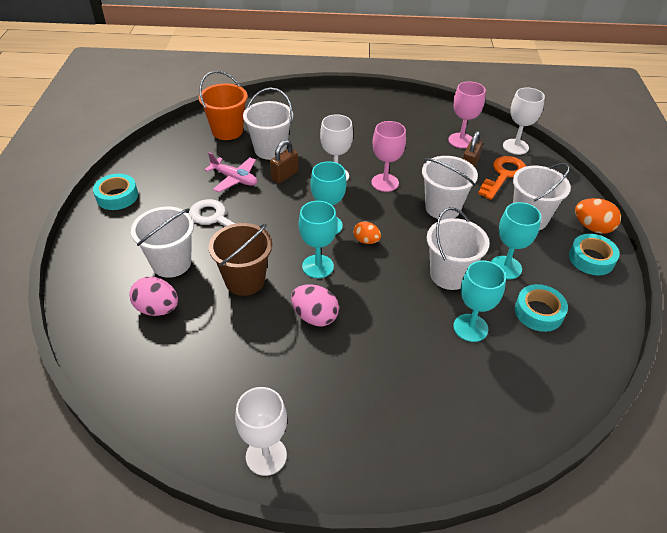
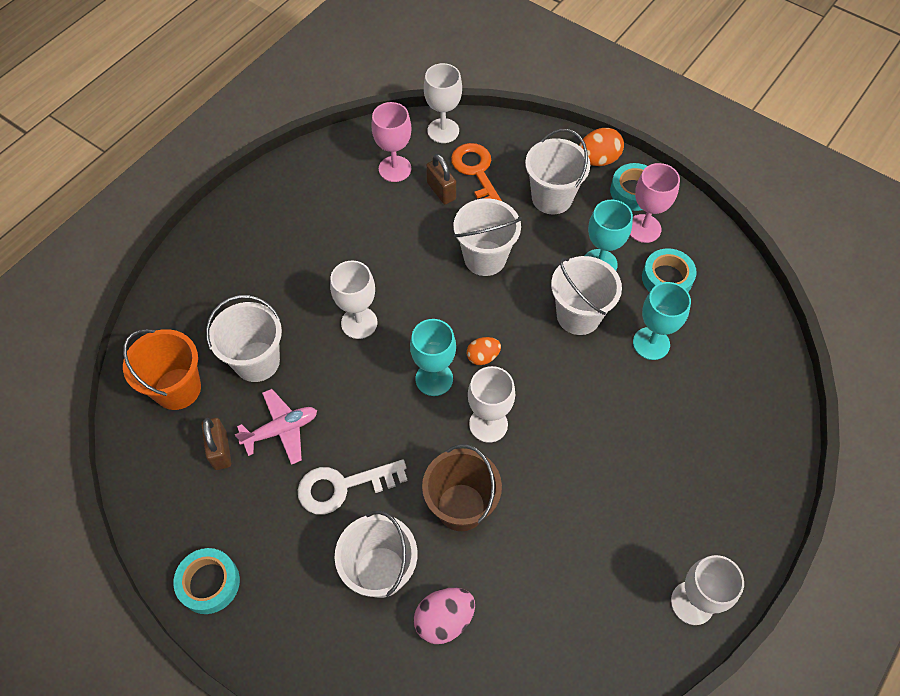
camera: 55 degrees left, 15 degrees up
brown padlock [270,140,298,183] -> brown padlock moved to [201,418,231,470]
pink egg [291,284,339,326] -> none
turquoise goblet [299,201,337,278] -> white goblet [468,366,515,443]
pink goblet [371,121,406,192] -> pink goblet moved to [630,163,680,243]

